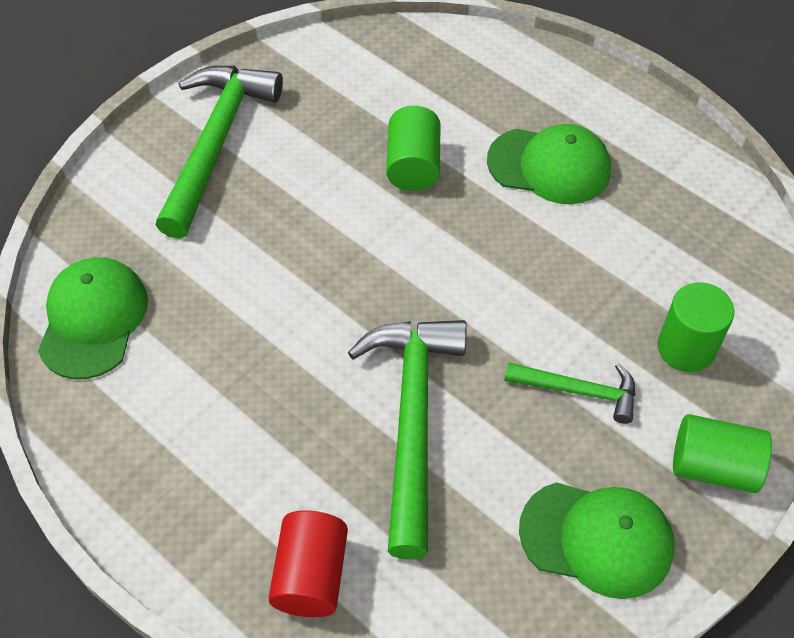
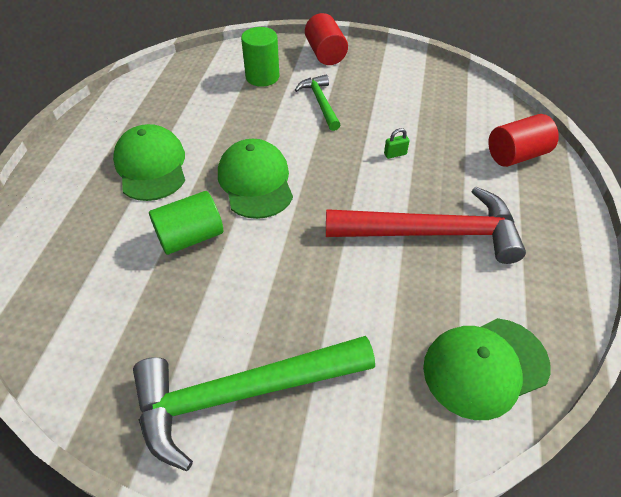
camera: 120 degrees left, 5 degrees down
green hammer [348,320,467,560] -> green padlock [384,128,409,159]
green cap [519,482,674,599] -> green cap moved to [218,139,293,219]
green cylinder [673,414,772,493] -> red cylinder [305,13,348,65]
none -> red hammer [326,187,526,264]

